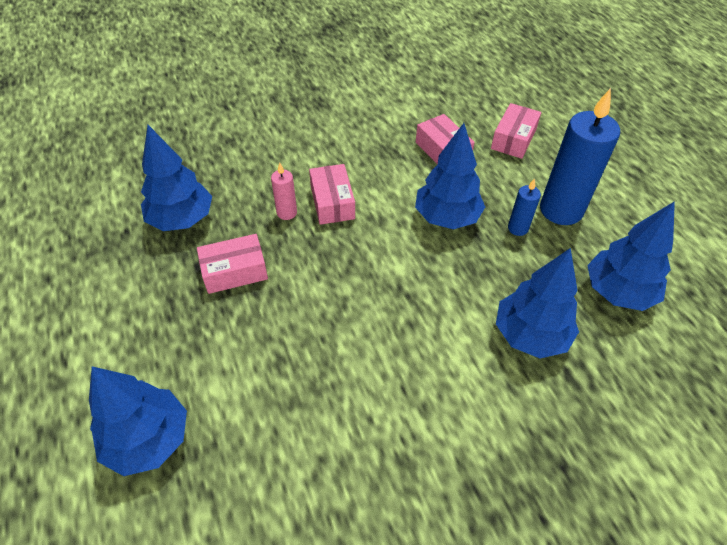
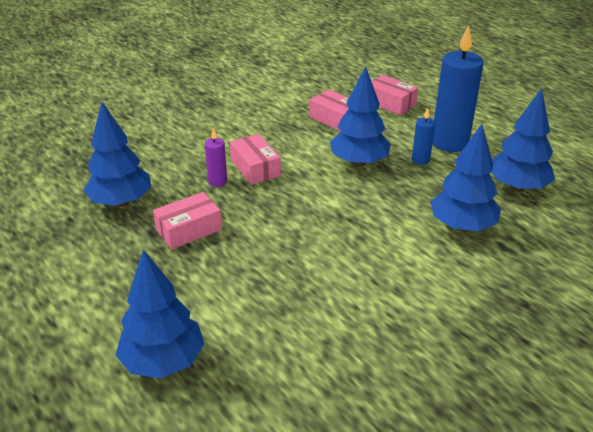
camera: 15 degrees left, 15 degrees down
pink candle [271,163,297,220] -> purple candle [205,128,227,187]
pink box [491,103,541,159] -> pink box turned 60 degrees counterclockwise [371,75,418,115]

